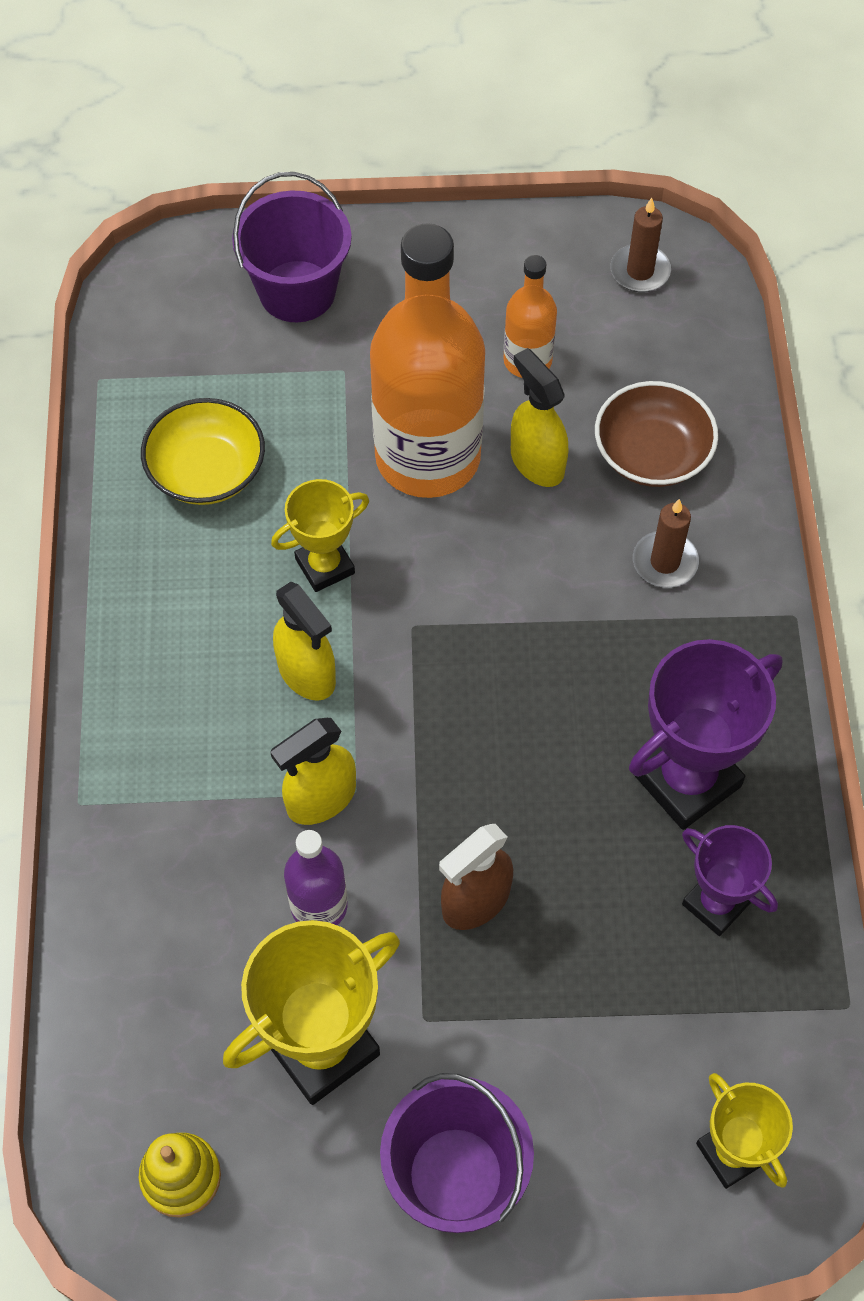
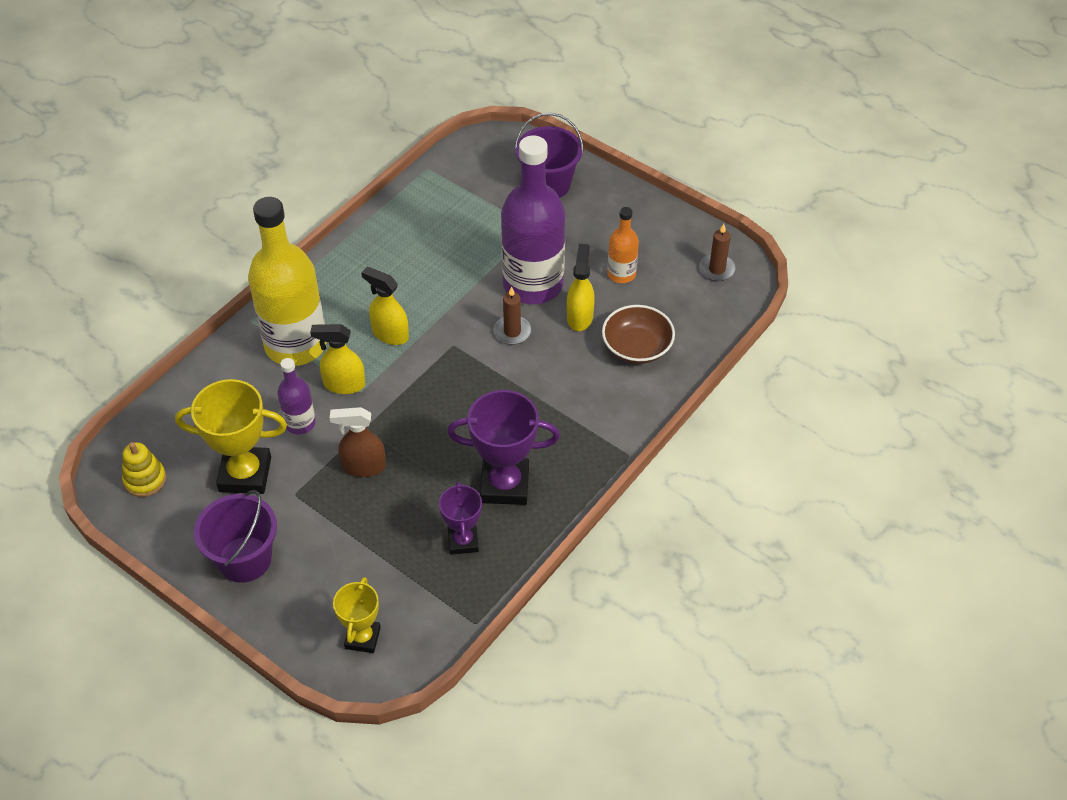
camera: 40 degrees right, 10 degrees down
yellow bowl [141,398,265,505] -> none
yellow trophy [271,479,369,592] -> none
yellow spray bottle [273,582,336,701] -> yellow spray bottle turned 120 degrees clockwise [361,267,409,345]
orange bottle [370,223,485,498] -> purple bottle [501,135,565,304]
brown candle [633,499,699,588] -> brown candle moved to [493,287,531,345]
none -> yellow bottle [248,197,327,366]

